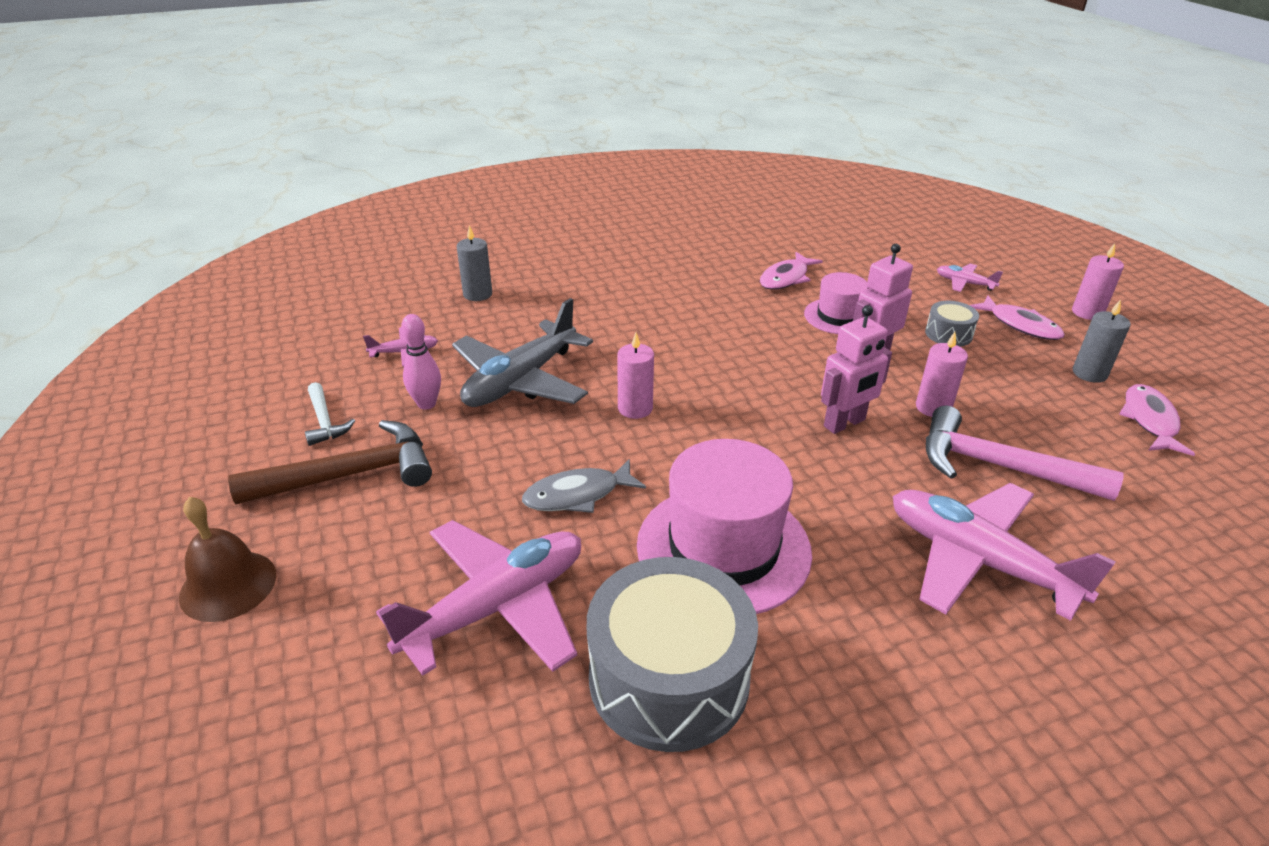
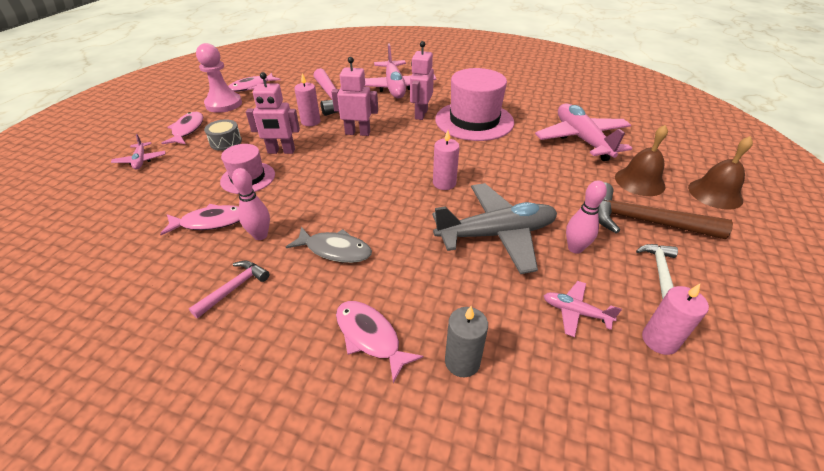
camera: 140 degrees left, 5 degrees up
pink plane [376,520,581,676] -> pink plane turned 75 degrees clockwise [535,104,632,161]
grey fish [522,459,646,513] -> grey fish moved to [286,227,372,263]
grey drum [587,557,758,752] -> none
pink candle [1072,243,1124,320] -> pink candle moved to [642,284,709,355]
grey candle [1073,299,1131,383] -> pink pawn [196,43,242,113]
none -> pink hammer [189,261,269,318]
none -> pink bowling pin [232,168,270,240]
none -> pink fish [336,301,423,383]
none -> pink robot [410,41,434,120]
none -> brown bell [615,125,668,196]

